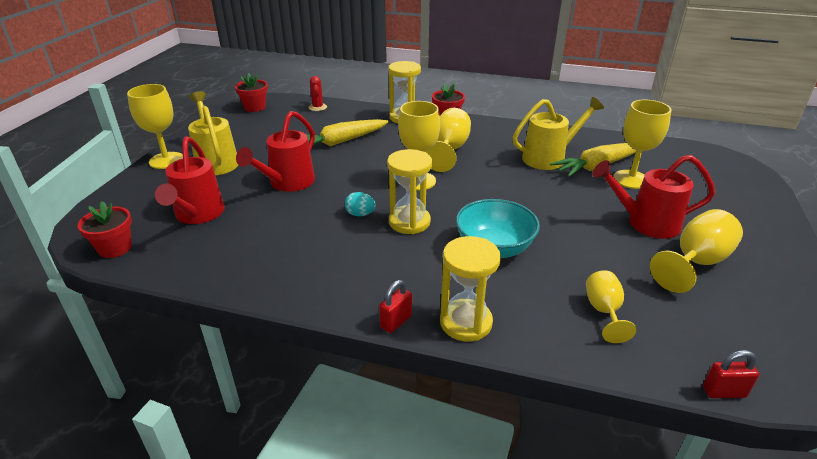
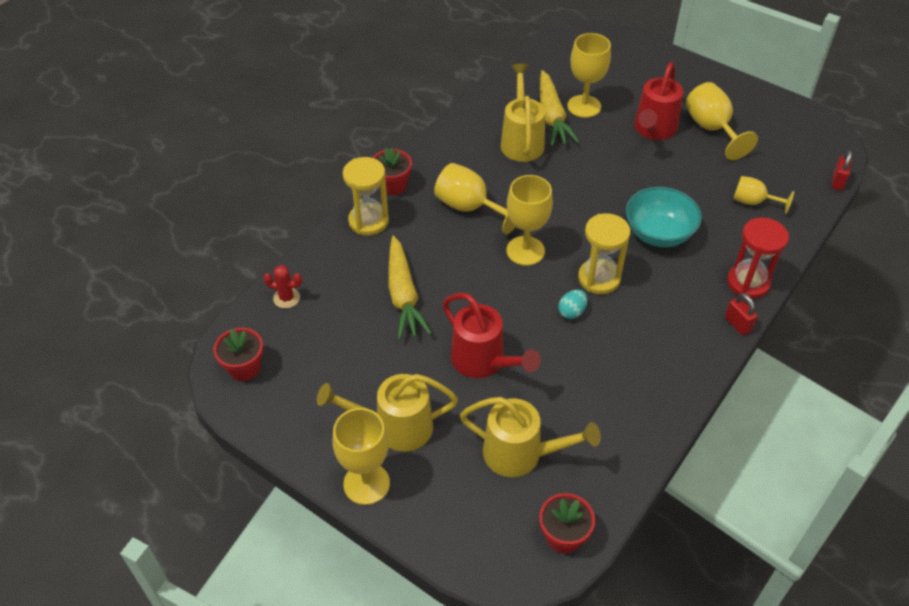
camera: 70 degrees left, 15 degrees up
red watering can [155,136,225,224] -> yellow watering can [460,397,601,477]
yellow hourglass [440,236,501,341] -> red hourglass [727,218,789,299]

